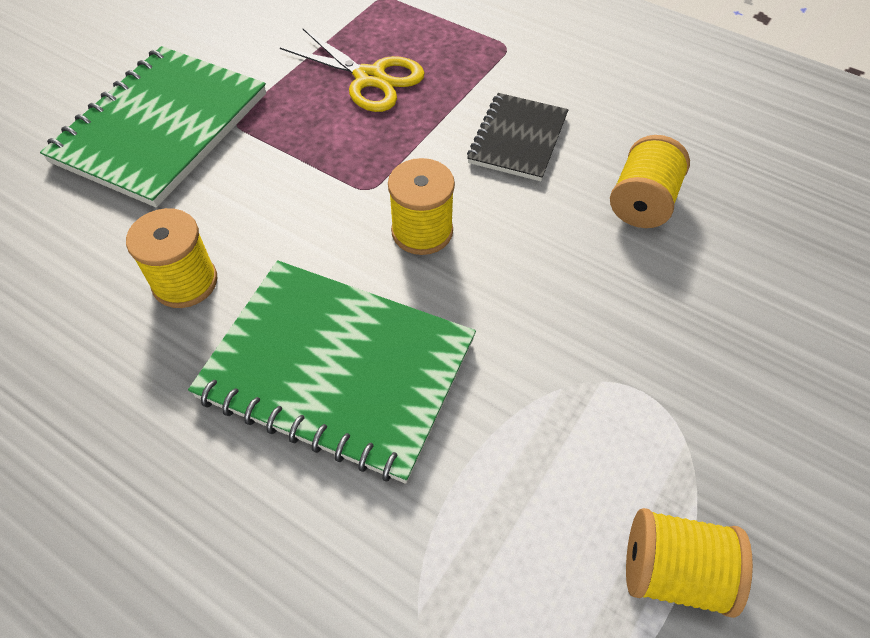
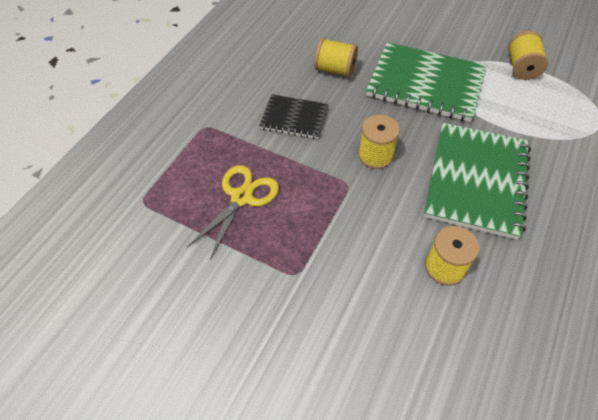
camera: 95 degrees left, 0 degrees up
green notebook [40,46,266,208] -> green notebook moved to [366,42,487,122]

